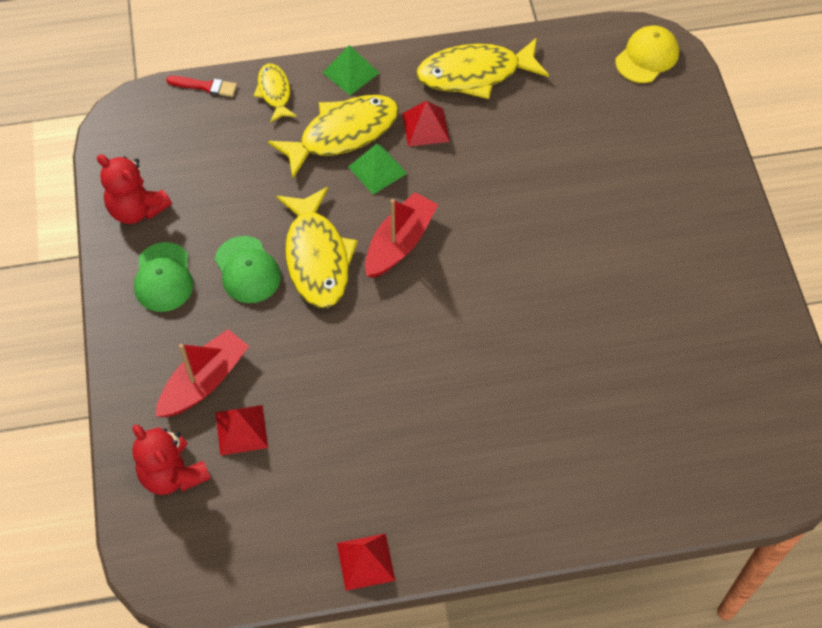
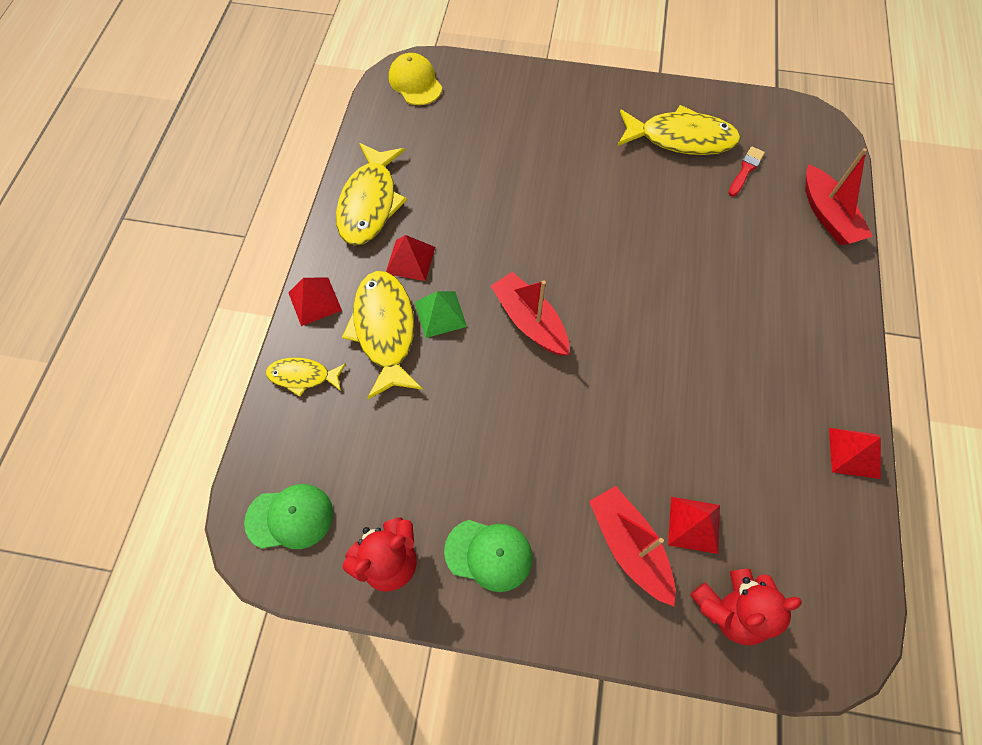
camera: 70 degrees left, 5 degrees up
red brush [166,76,237,97] -> red brush moved to [729,146,765,197]
green cap [215,236,281,303] -> green cap moved to [244,484,333,549]
yellow fish [276,187,358,308] -> yellow fish moved to [618,105,741,155]
green pyramid [322,45,379,95] -> red pyramid [288,277,342,326]
none -> red boat [805,148,873,245]

